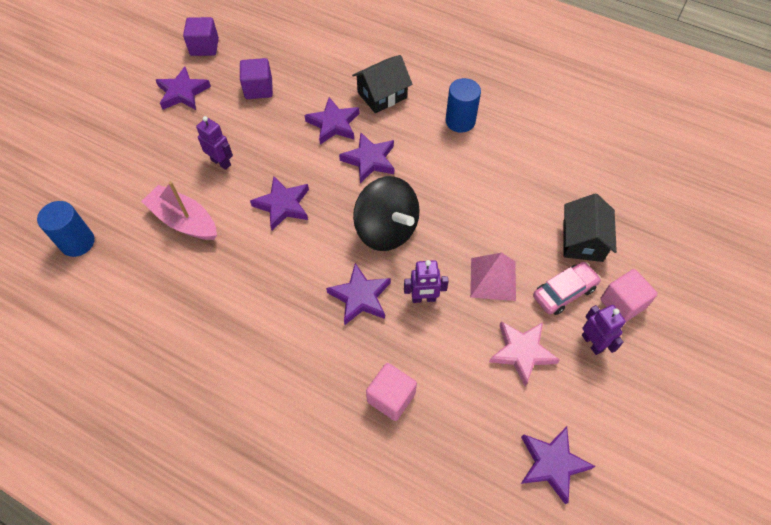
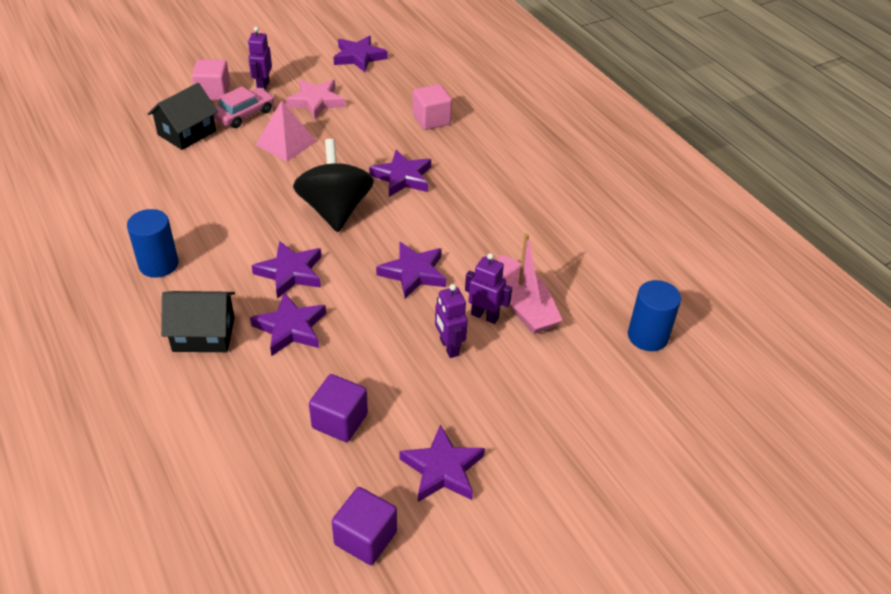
camera: 150 degrees left, 15 degrees down
purple robot [404,260,449,303] -> purple robot moved to [465,253,512,324]
pink car [533,262,601,315] -> pink car turned 135 degrees clockwise [213,86,274,128]

